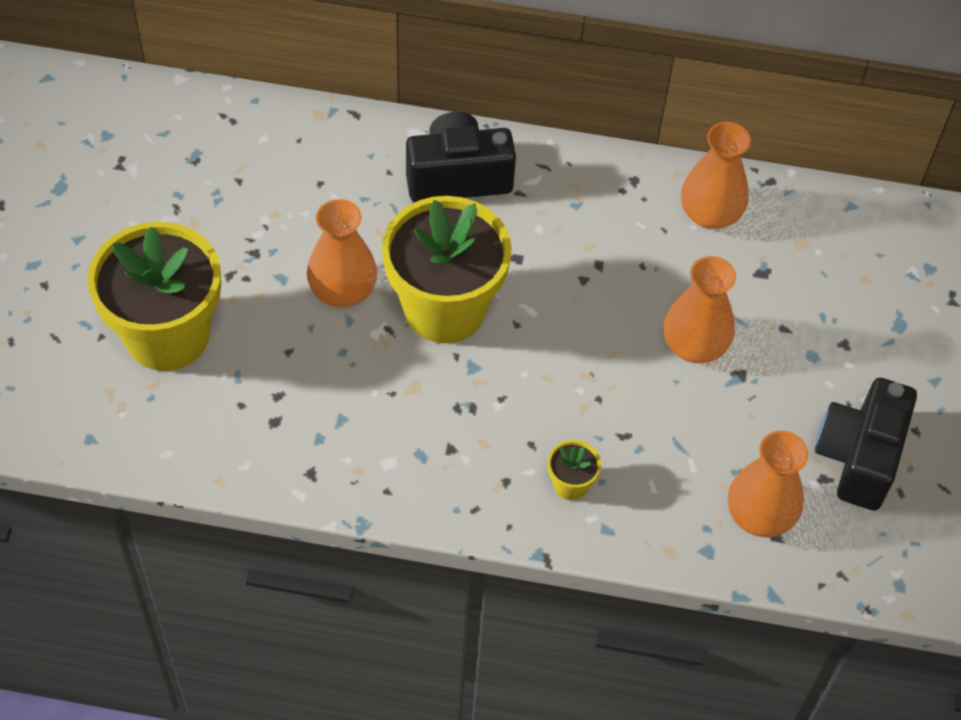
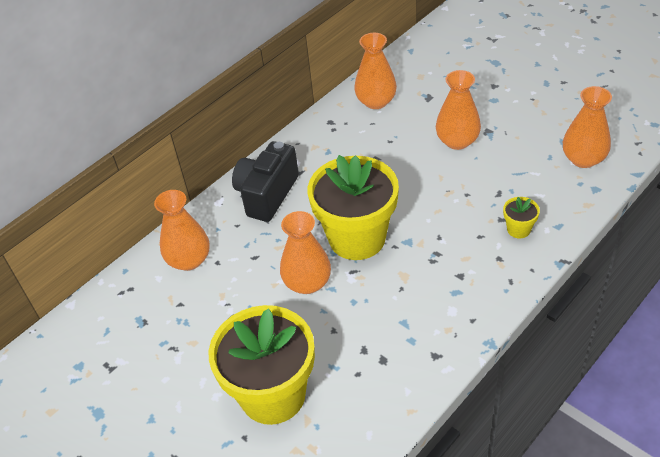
camera: 50 degrees left, 10 degrees down
black camera [815,378,917,511] -> none
none -> orange vase [154,190,210,271]

